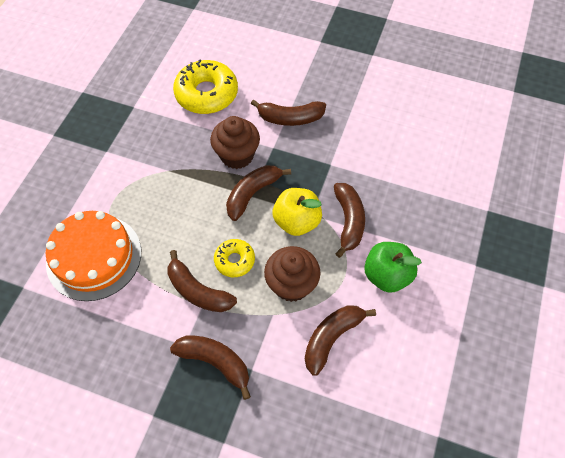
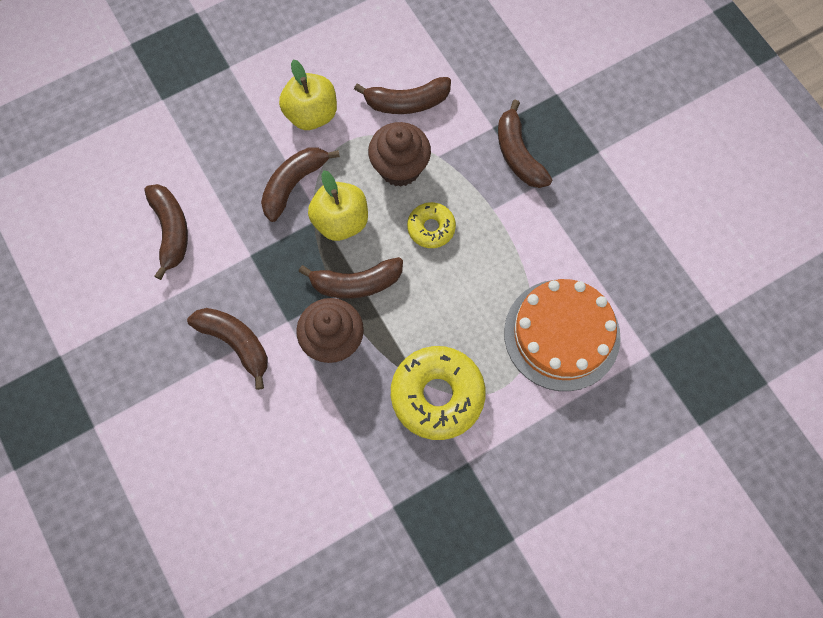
camera: 140 degrees left, 10 degrees up
brown banana [168,250,237,312] -> brown banana moved to [145,184,188,280]
yellow donut [173,59,238,114] -> yellow donut moved to [391,346,486,440]
green apple [364,242,422,293] -> yellow apple [279,60,337,130]

